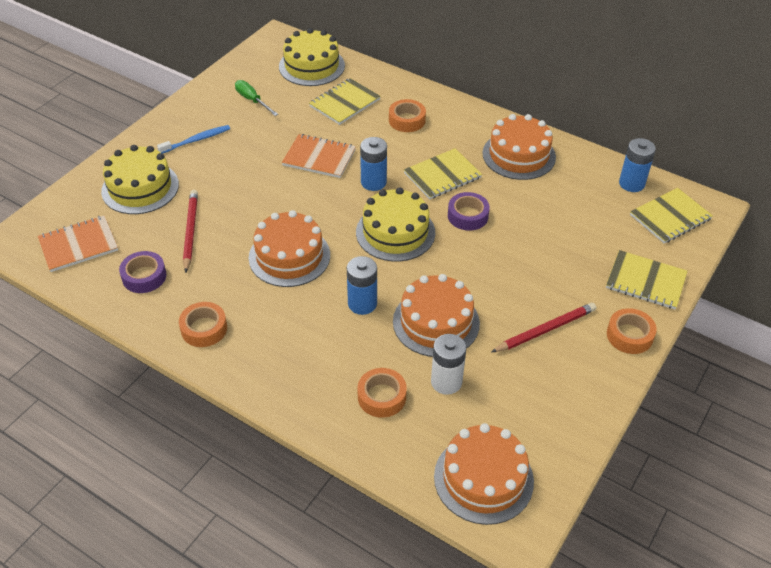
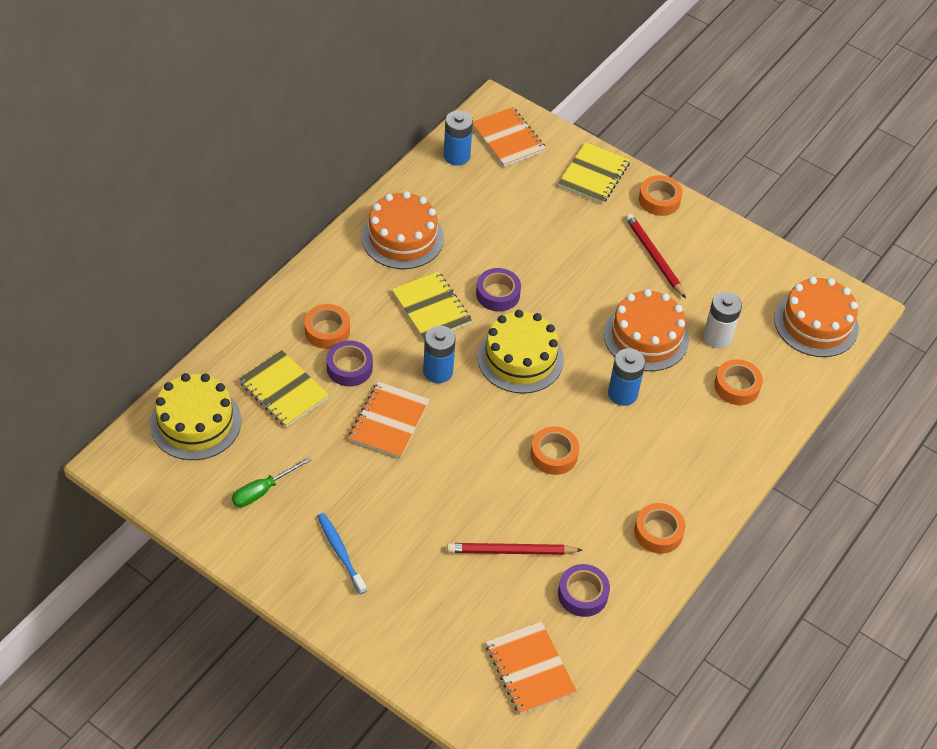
camera: 90 degrees left, 5 degrees up
yellow cake [101,145,179,214] -> none
orange cake [249,210,330,287] -> orange tape [531,427,579,475]
yellow notebook [630,188,713,243] -> orange notebook [473,107,546,167]
none -> purple tape [326,340,373,386]

